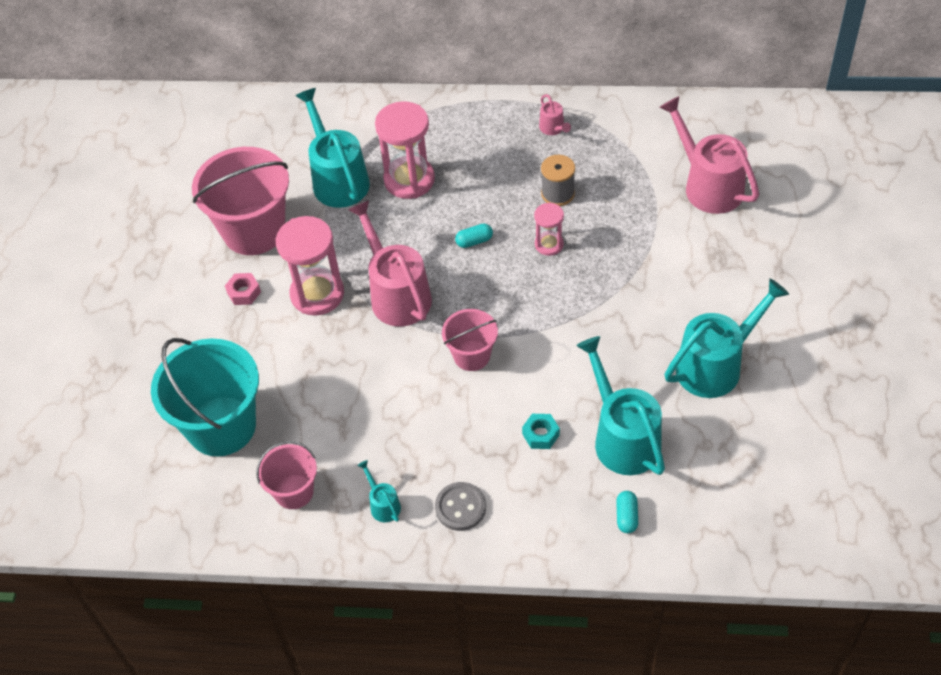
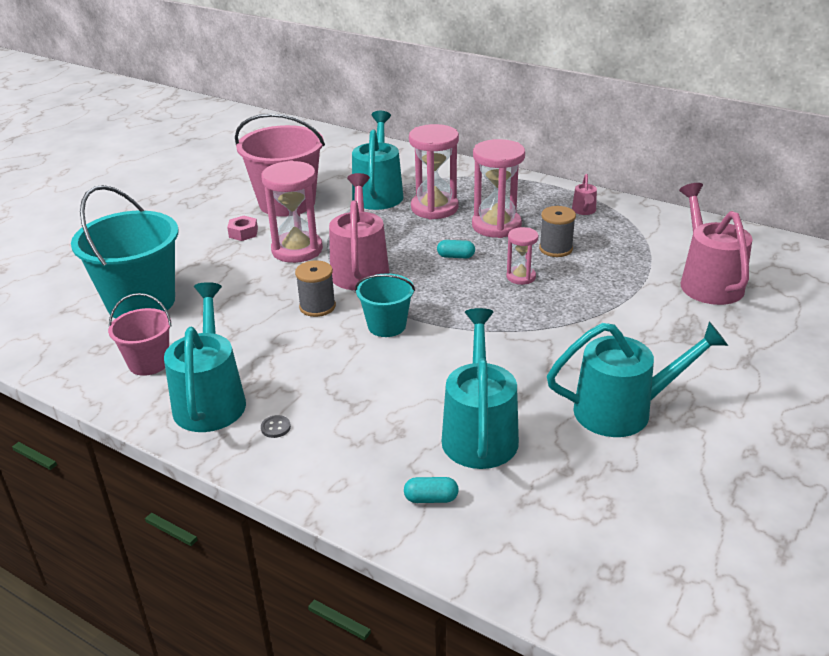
camera: 25 degrees right, 20 degrees down
turquoise watering can [357,460,401,522] -> turquoise watering can [164,282,246,432], size x2.22
grey button [435,482,486,531] -> grey button [261,415,291,438], size x0.52
pink bucket [442,309,498,371] -> turquoise bucket [355,273,415,337]
turquoise nut [522,414,560,449] -> none
turquoise capsule [616,491,638,533] -> turquoise capsule turned 60 degrees clockwise [404,477,459,503]
none -> grey spool [295,260,336,317]
none -> pink hourglass [472,139,525,238]

